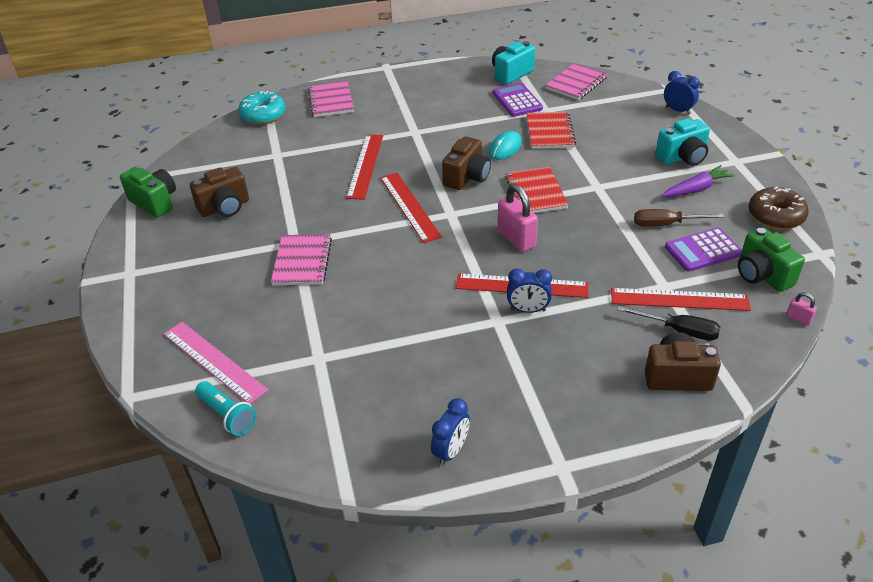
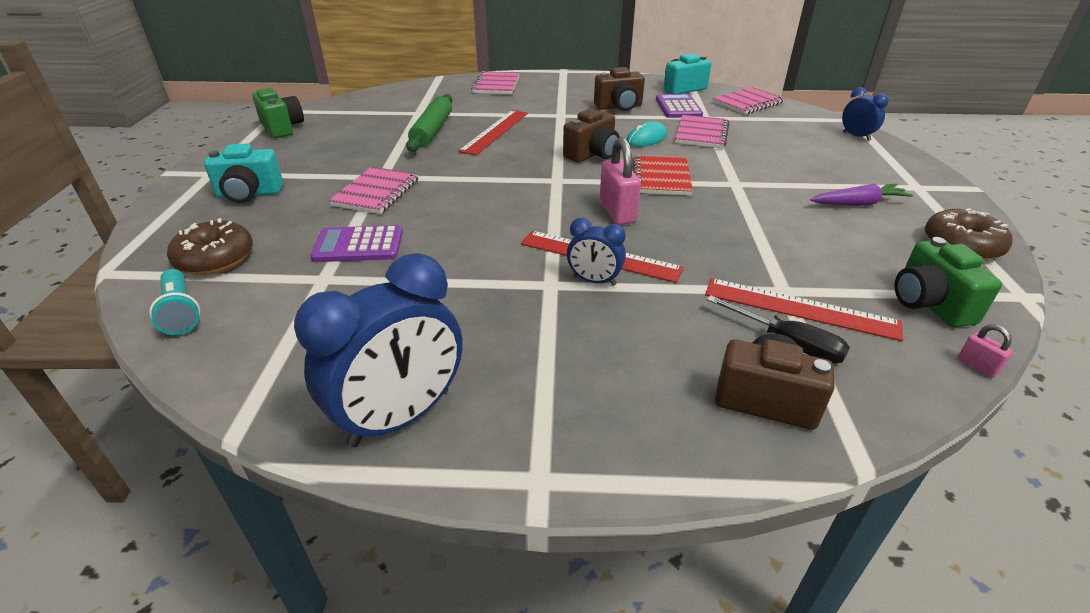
camera: 15 degrees right, 5 degrees down
pink ruler [164,322,268,404] -> brown donut [167,218,253,275]
brown camera [190,167,249,217] -> brown camera moved to [594,67,645,111]
turquoise donut [238,91,286,125] -> none
red ruler [380,173,442,243] -> none
blue clock [431,398,470,466] -> blue clock [294,253,463,447], size x1.95
red notebook [526,112,576,149] -> pink notebook [675,115,729,148]
brown screwdriver [634,209,724,227] -> none
turquoise camera [655,118,710,166] -> turquoise camera moved to [204,144,283,203]
purple calculator [665,228,742,272] -> purple calculator moved to [310,225,403,262]
none -> green rolling pin [406,94,452,152]

